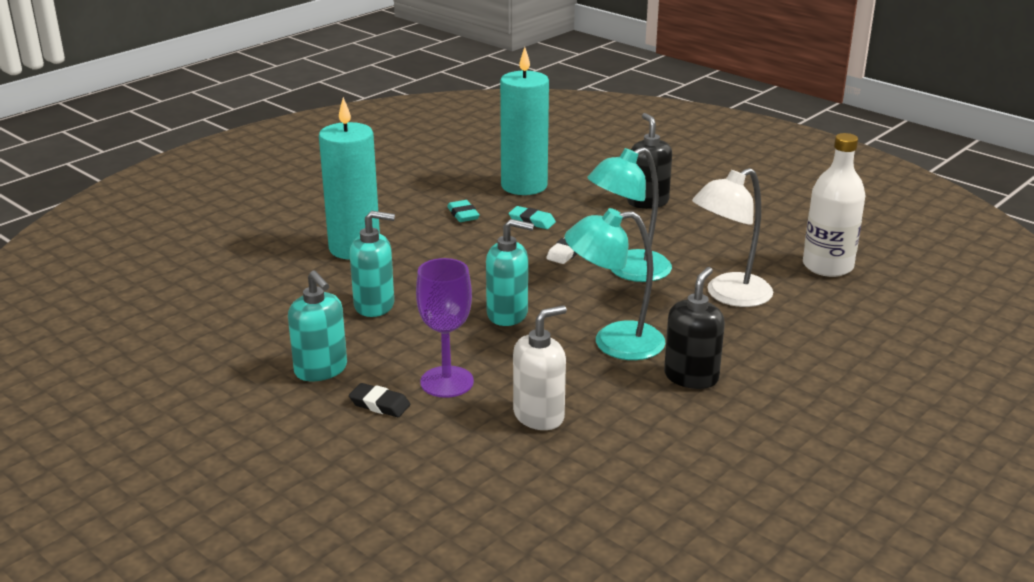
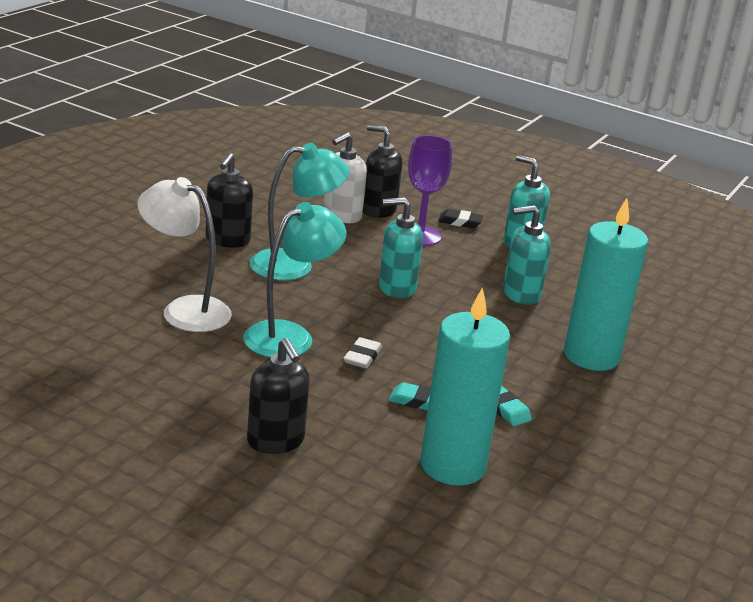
camera: 165 degrees right, 0 degrees up
white lamp [692,168,773,307] -> white lamp turned 105 degrees counterclockwise [137,177,232,332]
white bottle [803,133,865,277] -> none
none -> black soap dispenser [363,125,402,218]

